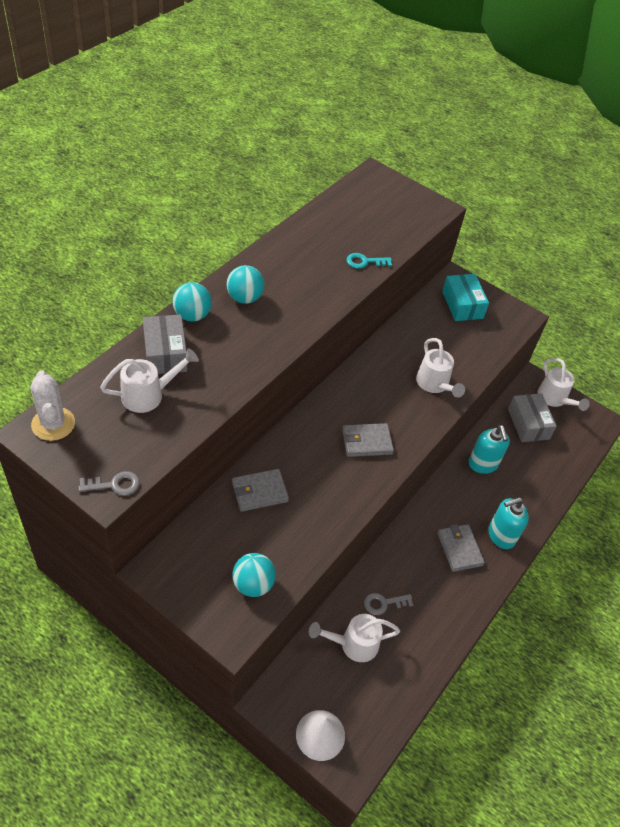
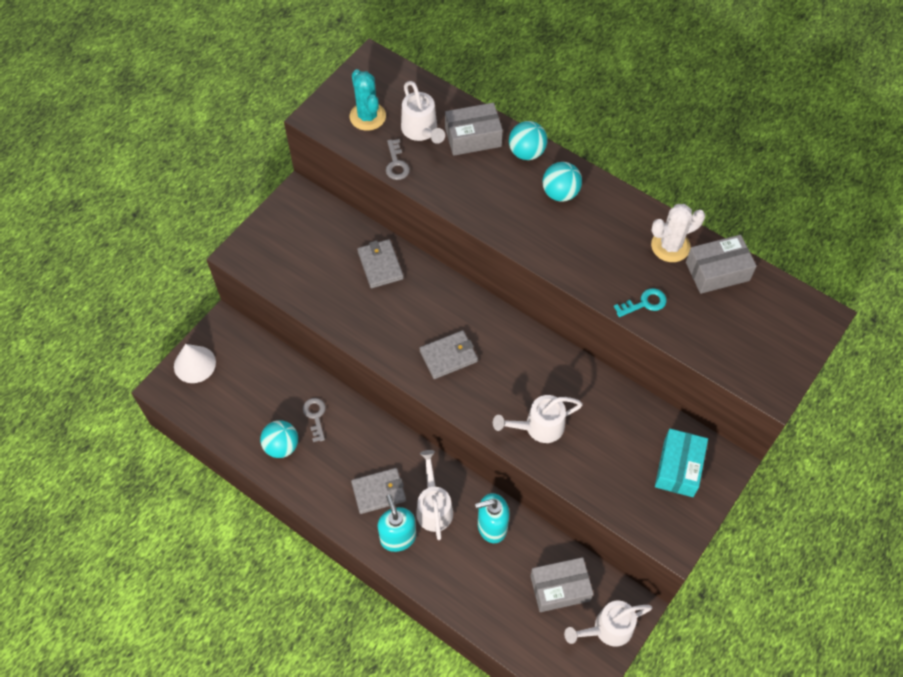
camera: 95 degrees right, 10 degrees up
white cactus [31,370,75,441] -> white cactus moved to [651,204,705,262]
grey key [78,471,140,496] -> grey key moved to [386,139,410,180]
turquoise ball [232,553,276,597] -> turquoise ball moved to [260,420,298,458]
white watering can [309,614,400,662] -> white watering can moved to [416,450,453,540]
grey wallet [342,423,394,457] -> grey wallet turned 75 degrees clockwise [419,330,478,379]
turquoise key [346,253,392,269] -> turquoise key turned 75 degrees clockwise [614,288,667,317]
turquoise box [442,274,489,321] -> turquoise box turned 60 degrees counterclockwise [655,429,708,497]
none -> turquoise cactus [350,69,386,131]
none -> grey box [686,235,757,294]

